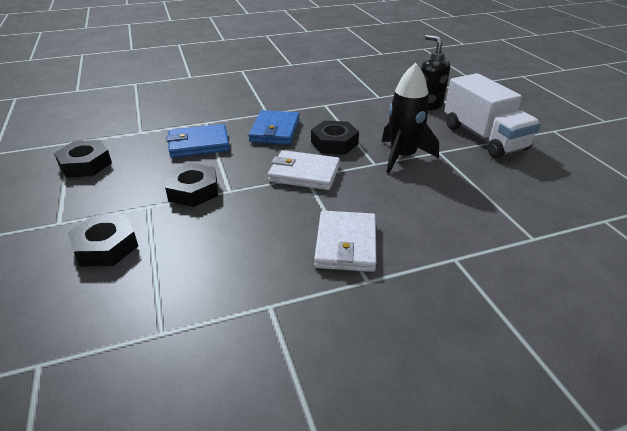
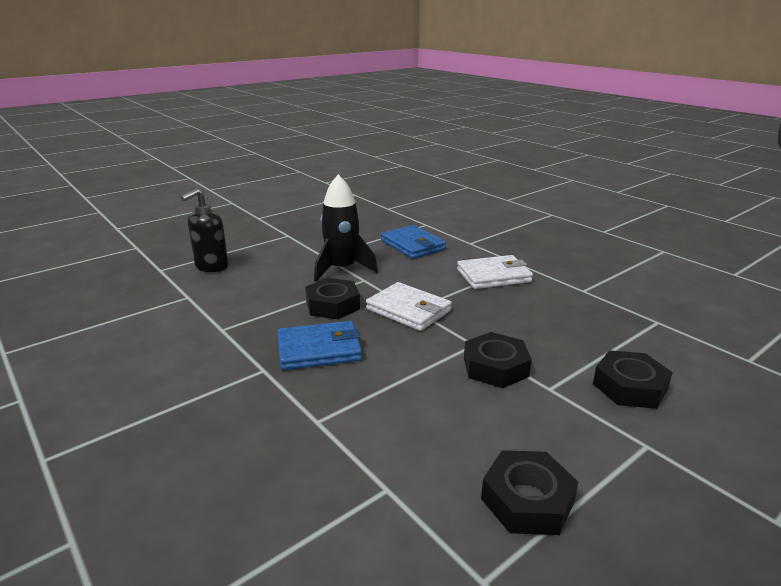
camera: 110 degrees left, 10 degrees down
blue wallet [166,124,230,158] -> blue wallet moved to [381,225,446,259]
white wallet [268,150,340,190] -> white wallet turned 45 degrees counterclockwise [366,282,452,331]
white truck [445,73,541,158] -> none

